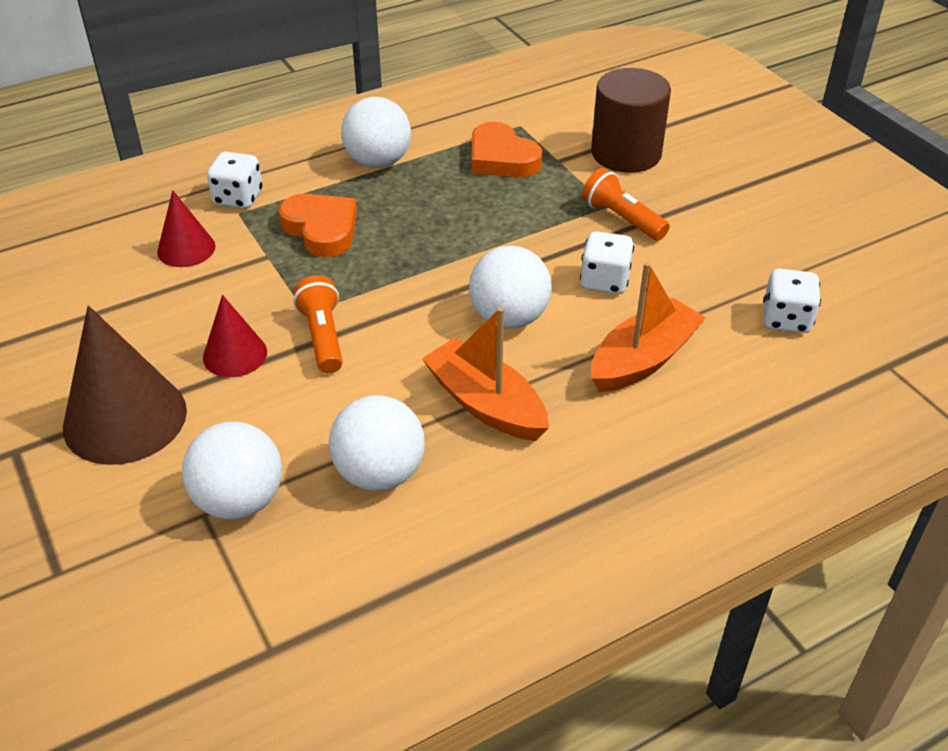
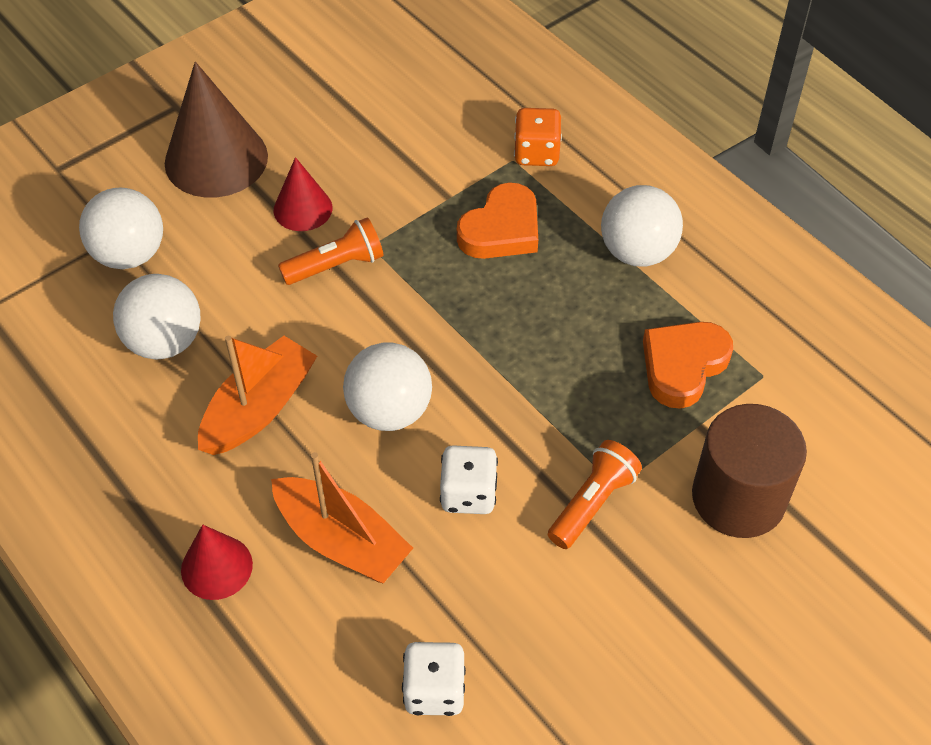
camera: 80 degrees right, 10 degrees up
red cone [157,190,216,267] -> red cone moved to [181,525,253,600]
white dice [207,152,262,209] -> orange dice [514,108,562,166]

